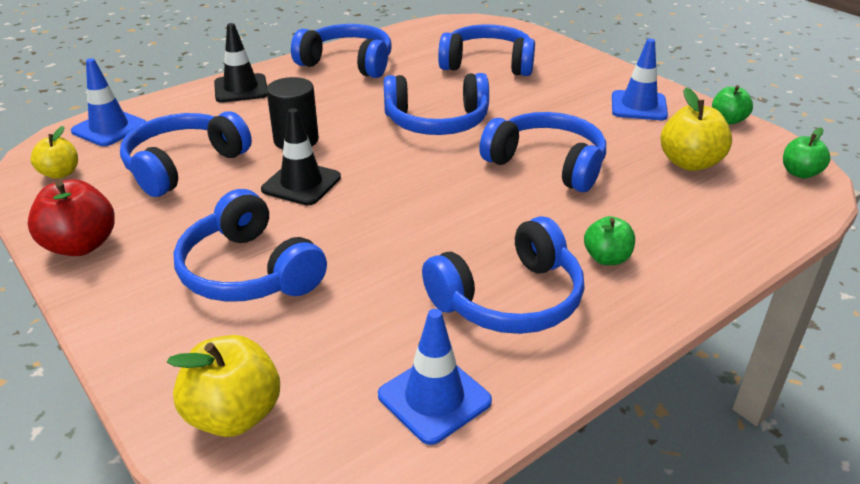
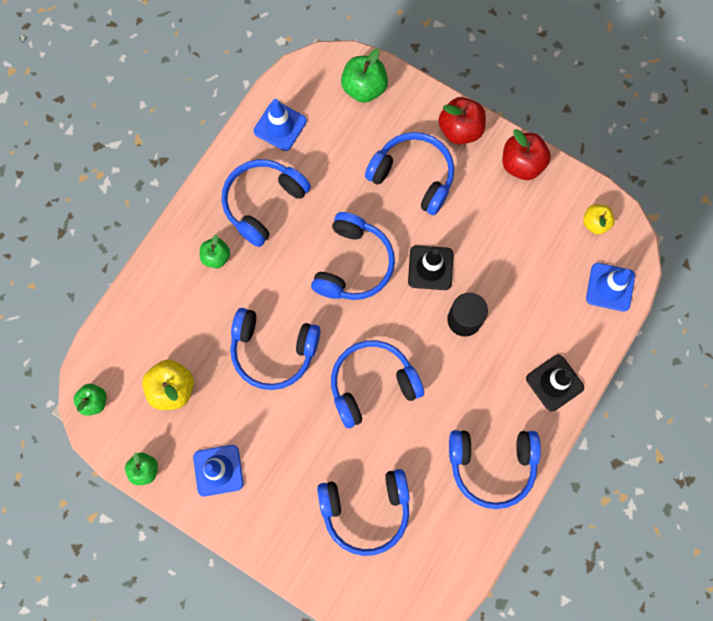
camera: 160 degrees right, 40 degrees up
blue headphones [120,111,252,197] -> blue headphones moved to [311,212,395,300]
yellow apple [167,335,280,437] -> green apple [341,49,388,103]
none -> red apple [438,97,486,145]

